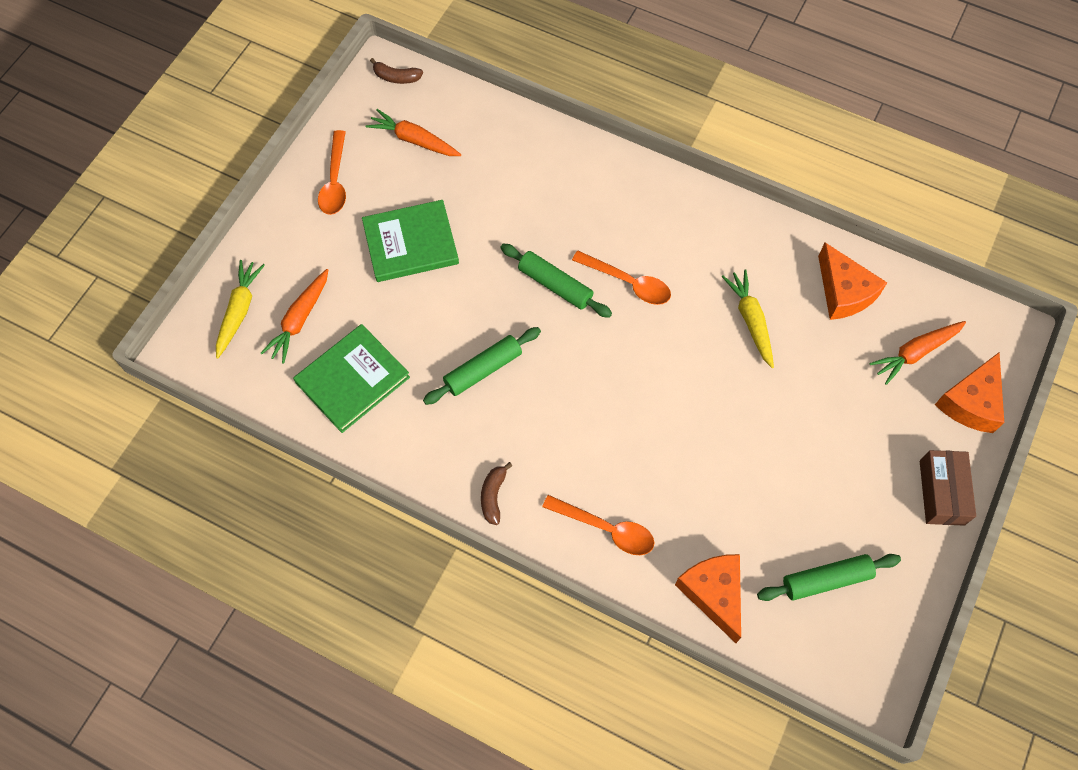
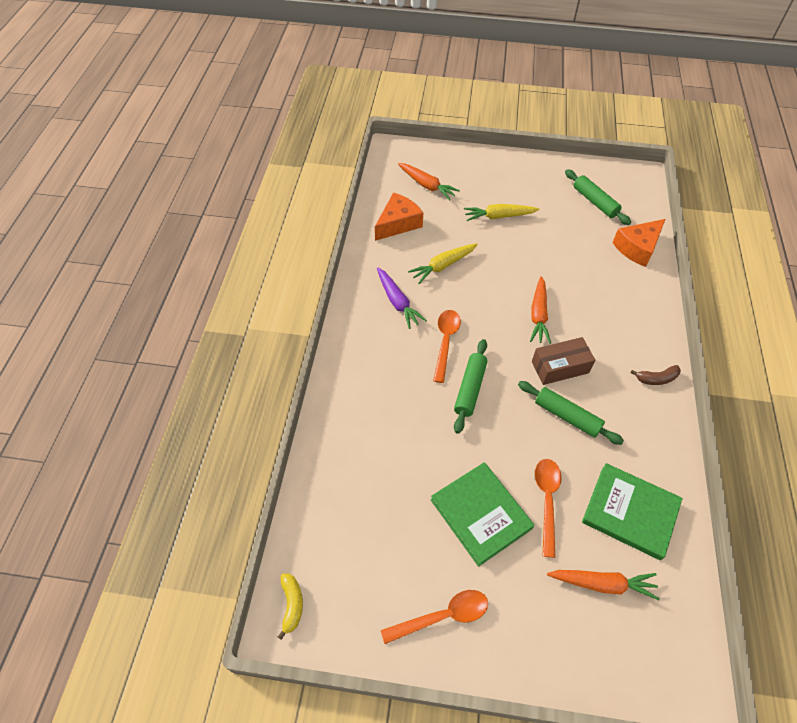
camera: 110 degrees left, 10 degrees down
yellow carrot [216,260,265,359] -> yellow carrot moved to [464,204,540,221]
orange carrot [366,109,461,156] -> orange carrot moved to [530,276,551,344]
brown banana [370,58,423,84] -> yellow banana [277,574,303,640]
orange spoon [542,495,655,555] -> orange spoon moved to [535,459,562,558]
brown box [920,450,976,526] -> brown box moved to [532,337,595,385]
orange cheese [935,352,1004,433] -> none
none -> purple carrot [377,267,427,329]

